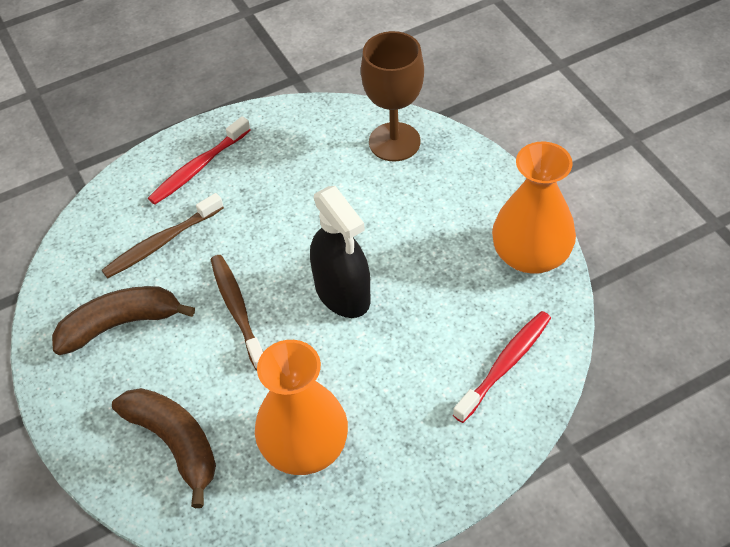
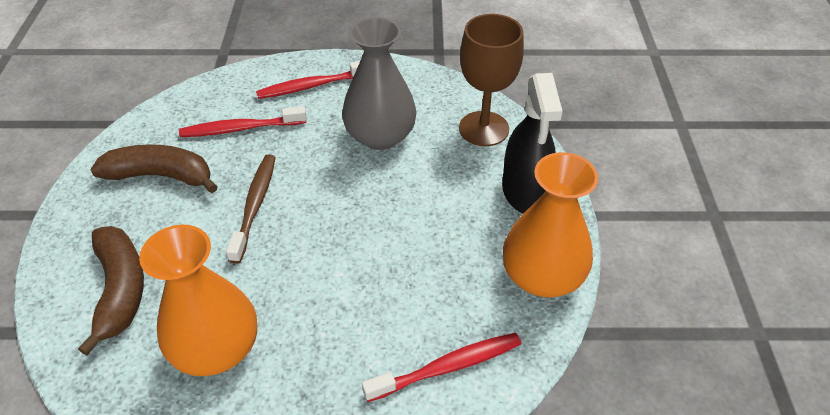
camera: 25 degrees right, 5 degrees down
brown toothbrush [102,193,224,278] -> red toothbrush [179,106,307,137]
black spray bottle [310,186,370,318] -> black spray bottle moved to [502,73,563,214]
none -> grey vase [342,17,417,150]

